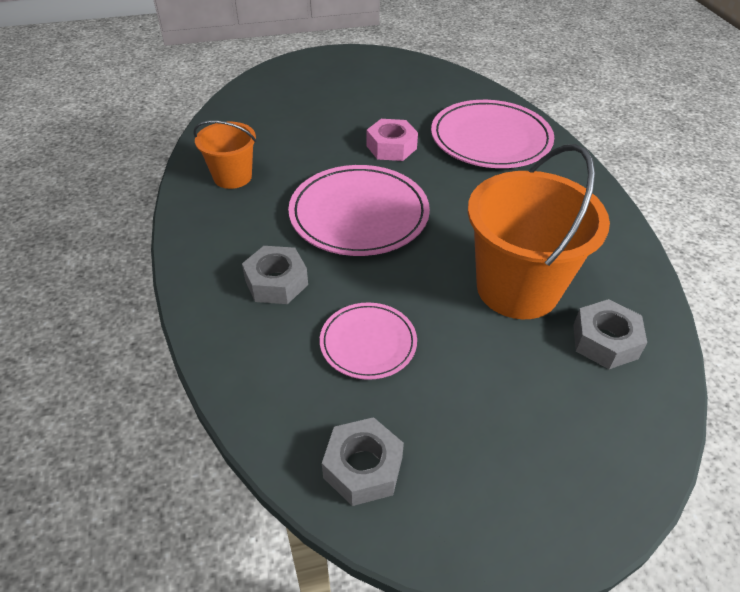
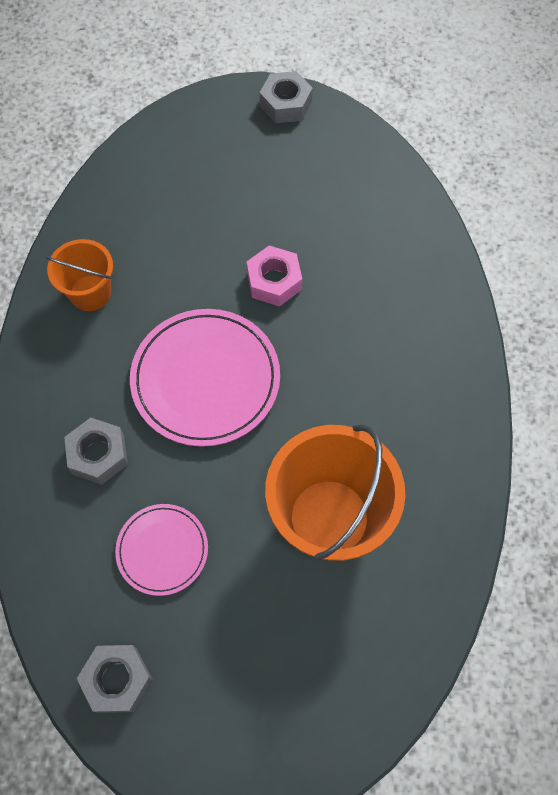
camera: 15 degrees right, 20 degrees up
pink plate [431,100,554,168] -> none
grey nut [573,299,647,369] -> grey nut moved to [260,71,313,123]

